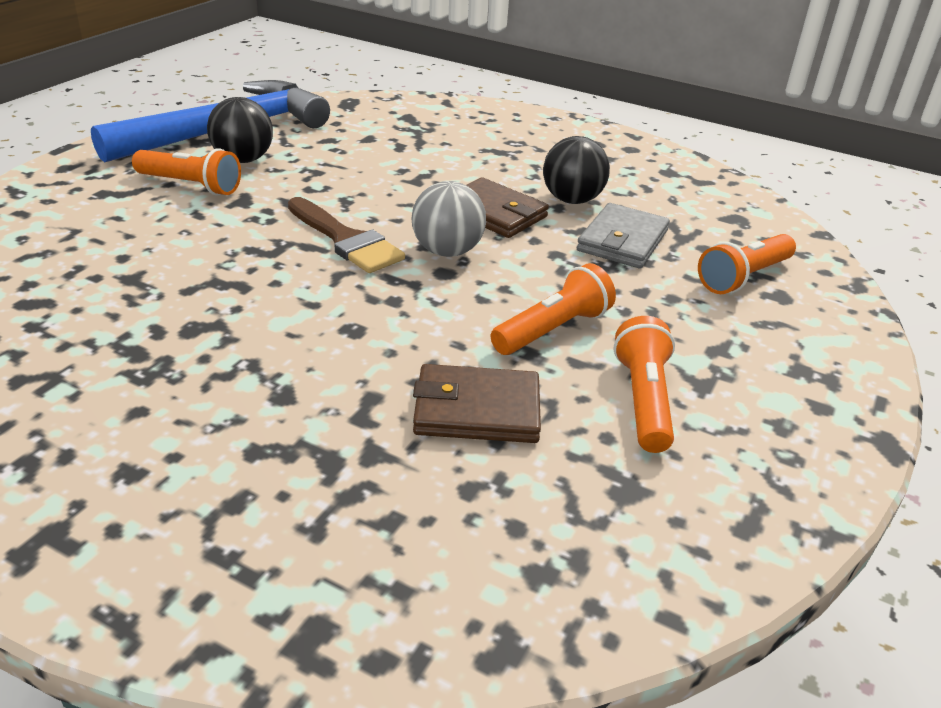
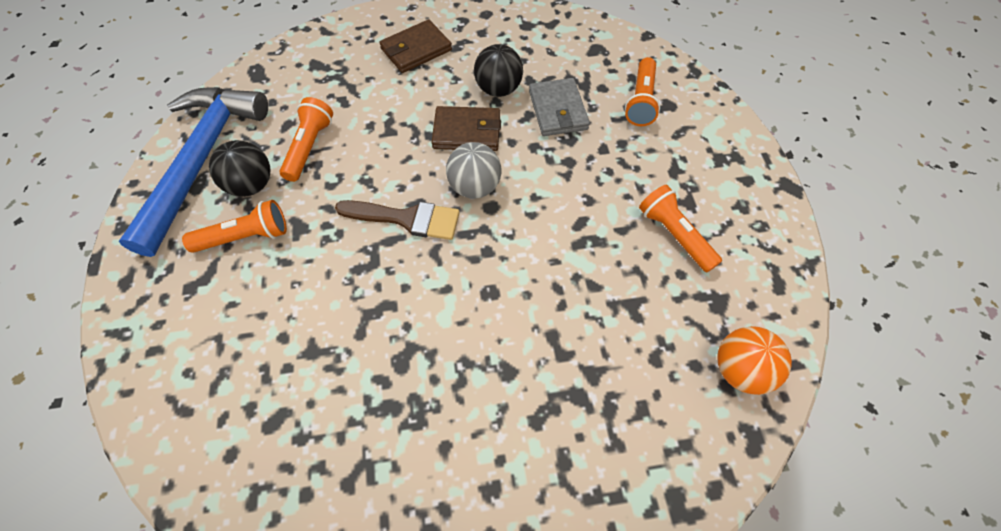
camera: 35 degrees left, 25 degrees up
brown wallet [413,364,541,443] -> brown wallet moved to [379,19,452,73]
orange flashlight [491,263,616,355] -> orange flashlight moved to [279,97,333,182]
none -> orange ball [717,326,792,395]

